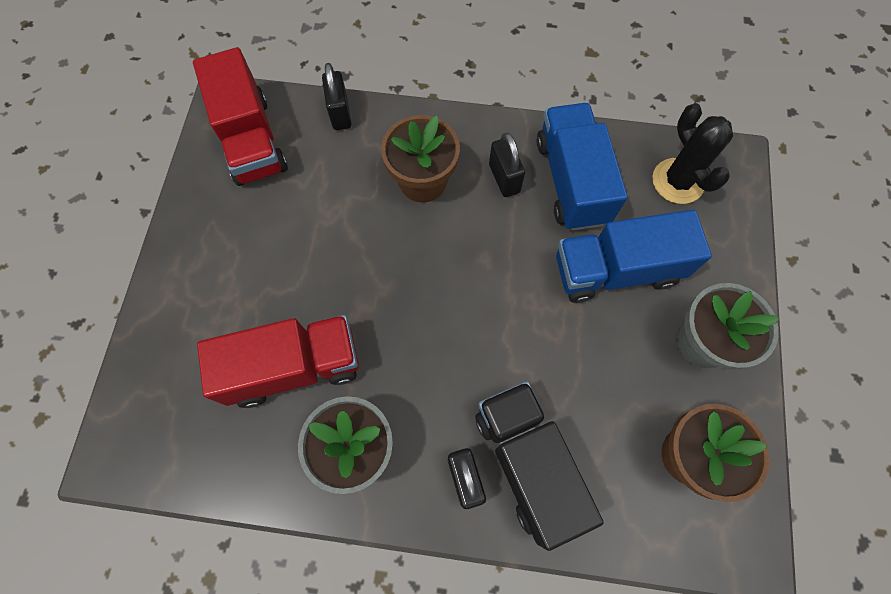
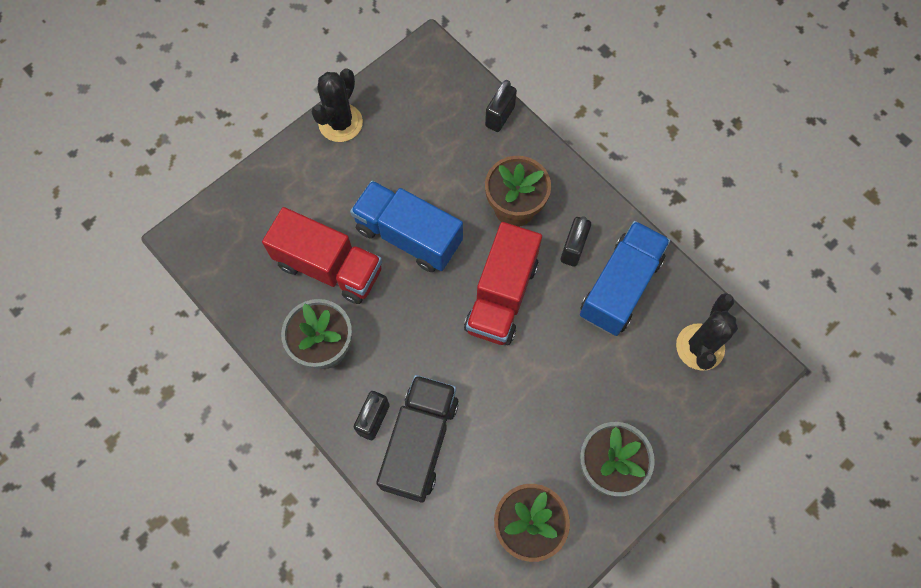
camera: 40 degrees right, 0 degrees up
red truck [193,47,288,186] -> red truck moved to [464,222,542,345]
blue truck [556,210,712,303] -> blue truck moved to [350,181,463,272]
none -> black cactus [312,68,363,142]

